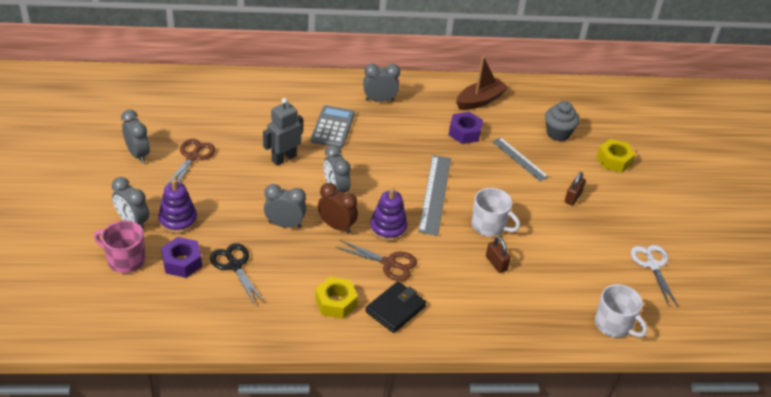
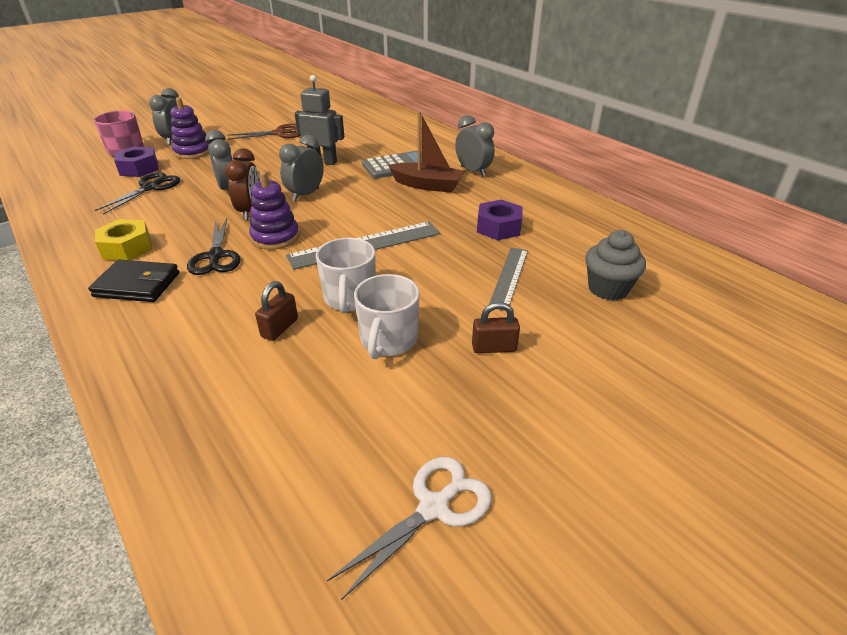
camera: 60 degrees right, 5 degrees down
grey clock [121,110,150,163] -> none
brown scissors [336,240,417,281] -> black scissors [187,218,240,275]
brown boat [456,56,508,110] -> brown boat moved to [388,111,465,193]
white mug [595,284,647,338] -> white mug moved to [354,274,420,359]
yellow nut [597,139,636,173] -> none

